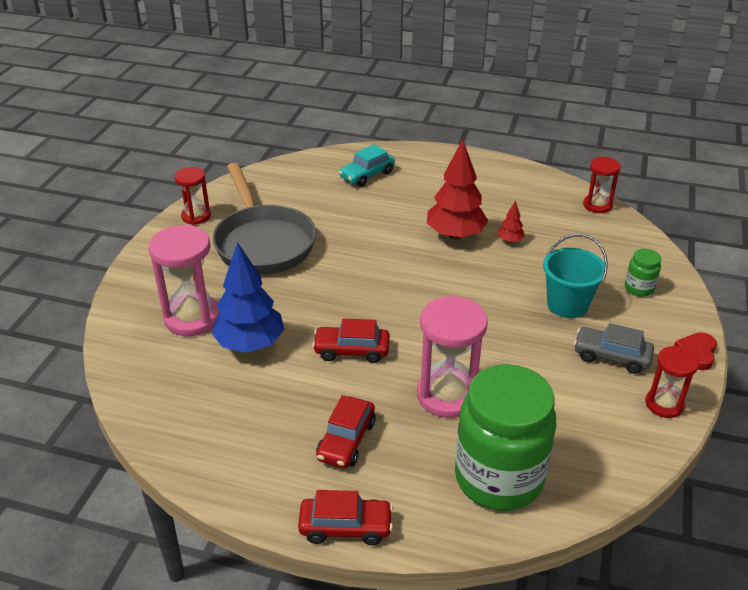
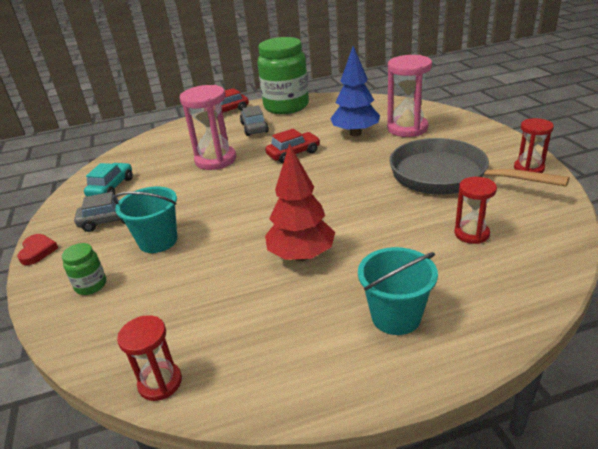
camera: 150 degrees right, 5 degrees down
red car [316,395,376,468] -> grey car [240,105,269,136]
turquoise car [339,144,395,187] -> turquoise car moved to [84,163,133,197]
green jar [455,364,556,511] -> green jar moved to [258,37,309,114]
red tree [497,201,525,243] -> none
red hourglass [645,346,699,418] -> red hourglass moved to [454,177,497,244]
none -> turquoise bucket [358,247,438,335]

